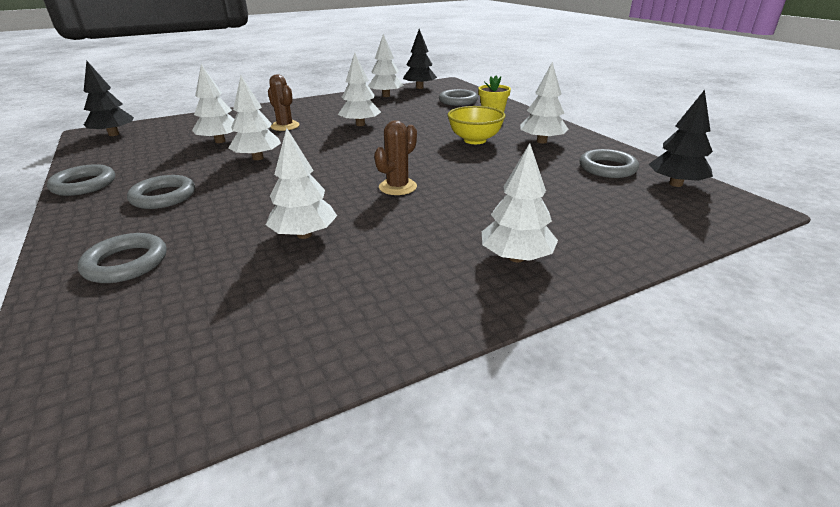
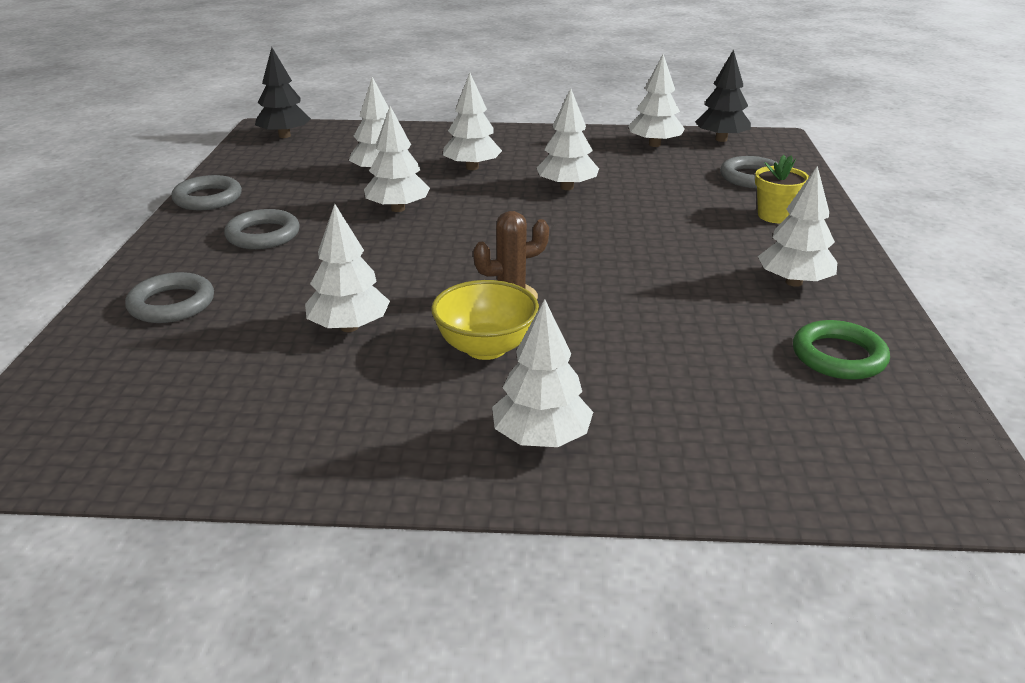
camera: 30 degrees right, 0 degrees up
brown cactus [268,74,300,131] -> white tree [443,73,502,170]
yellow bowl [448,106,506,144] -> yellow bowl moved to [431,280,539,360]
grey ring [580,149,639,178] -> green ring [793,320,890,380]
black tree [649,90,713,187] -> none

